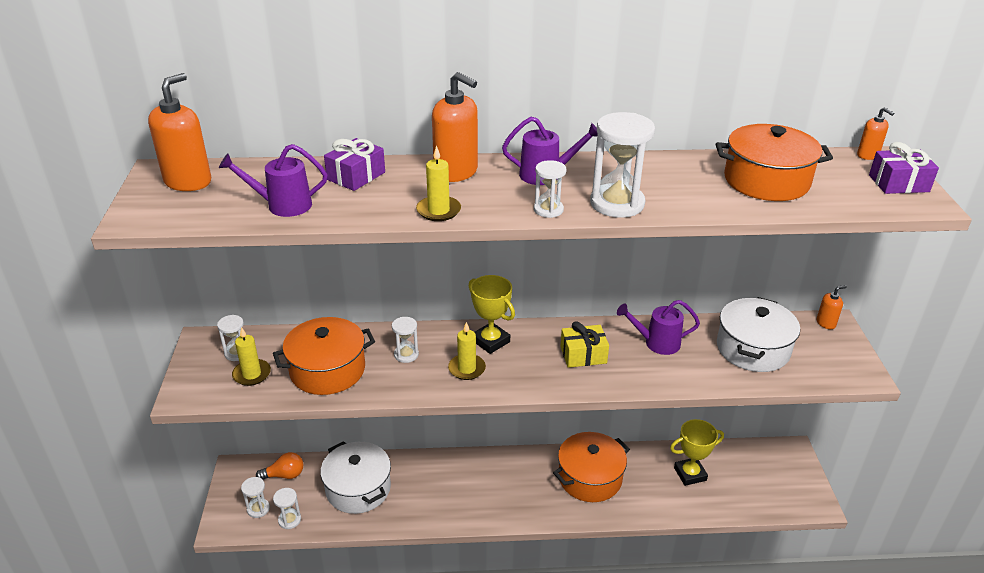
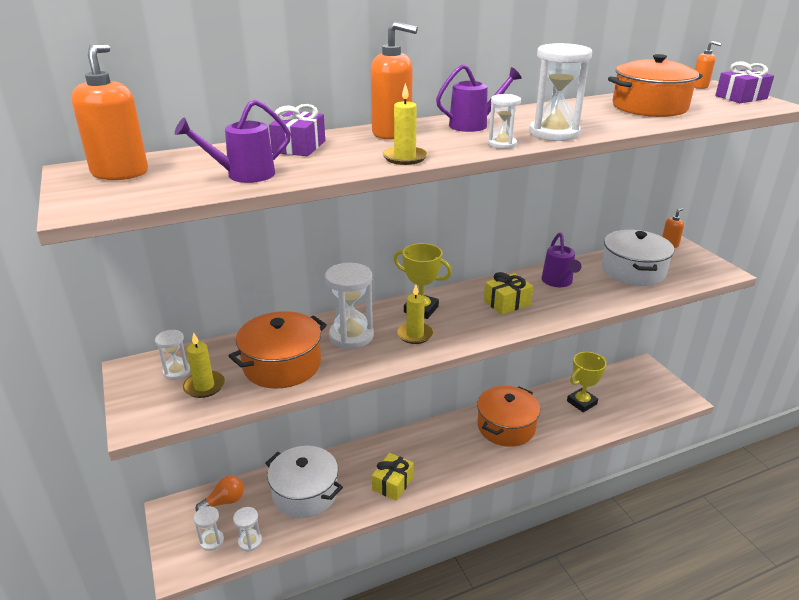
camera: 20 degrees left, 5 degrees down
white hourglass [392,317,419,363] -> white hourglass [325,263,374,349], size x1.83
purple watering can [617,300,700,355] -> purple watering can turned 75 degrees counterclockwise [541,233,581,287]
none -> yellow gift [372,453,414,501]

